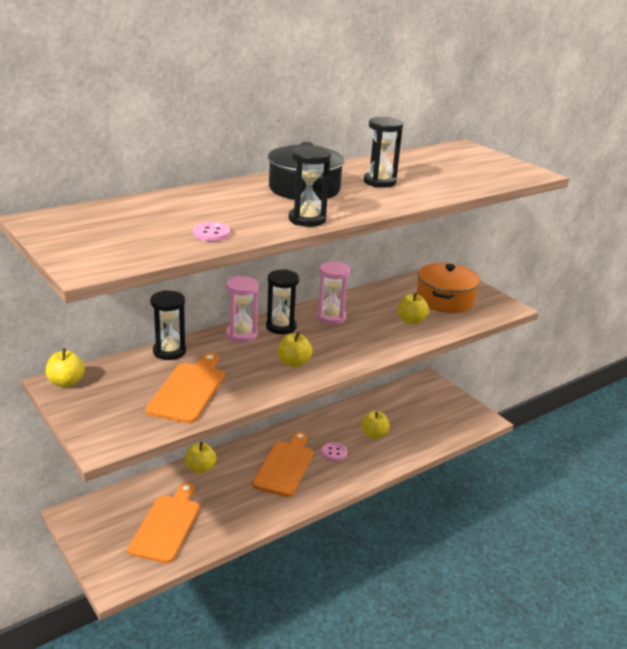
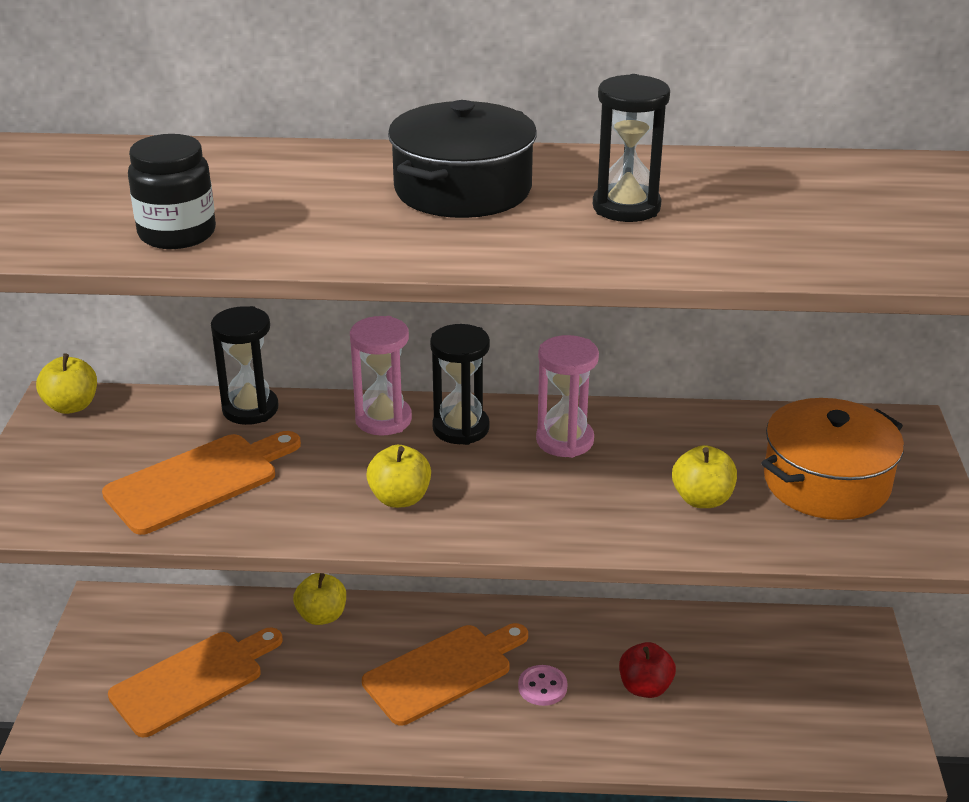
camera: 40 degrees right, 5 degrees up
pink button [193,222,230,241] -> black jar [128,134,216,249]
black hourglass [288,145,331,227] -> none
yellow apple [361,411,390,439] -> red apple [619,642,676,698]

